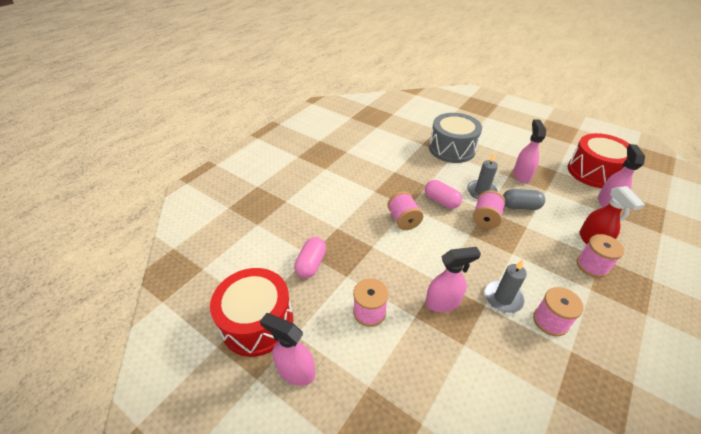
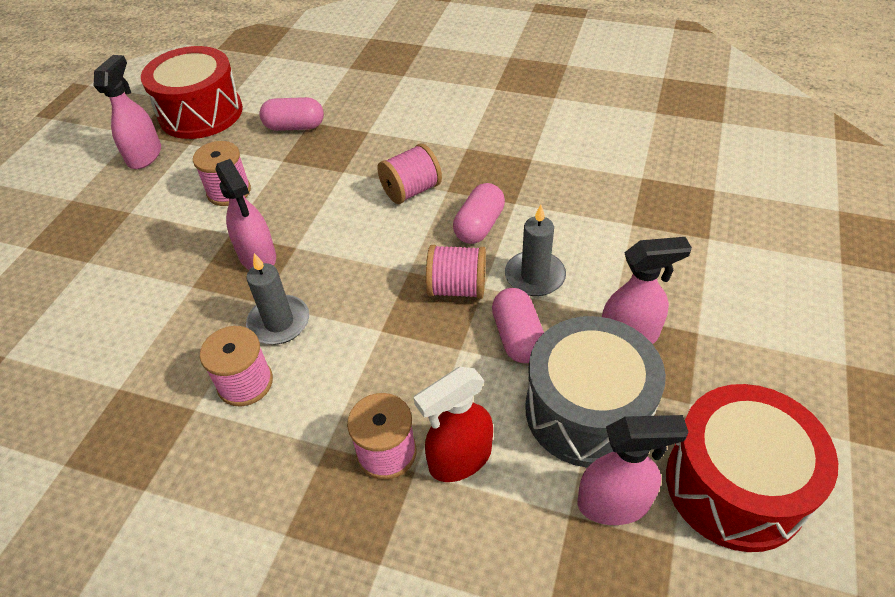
camera: 75 degrees right, 5 degrees up
grey drum [429,113,482,163] -> grey drum moved to [525,316,666,468]
grey capsule [503,189,545,210] -> pink capsule [492,288,544,363]

